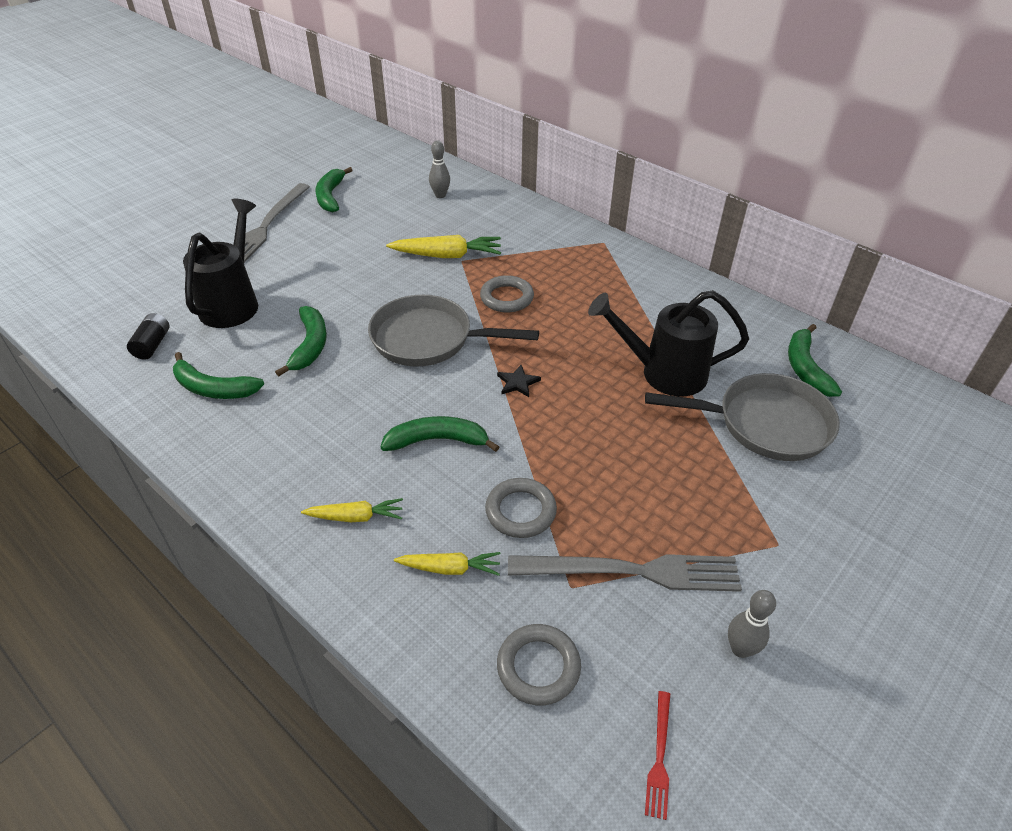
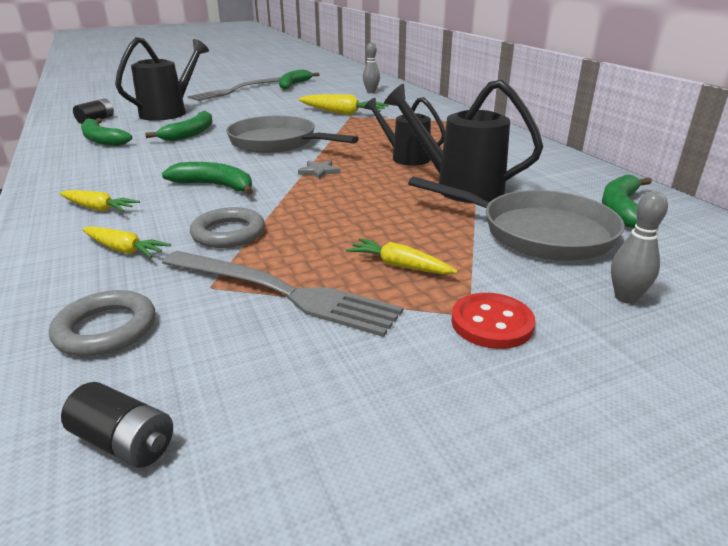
camera: 25 degrees right, 15 degrees down
grey ring [480,275,534,312] -> none
black star [497,365,541,397] -> grey star [298,160,341,179]
red fork [645,691,670,820] -> black battery [61,382,173,468]
grey bowling pin [728,590,776,658] -> grey bowling pin moved to [611,191,668,304]
none -> yellow carrot [346,238,458,274]
none -> black watering can [364,97,445,166]
none -> red button [451,293,536,349]

